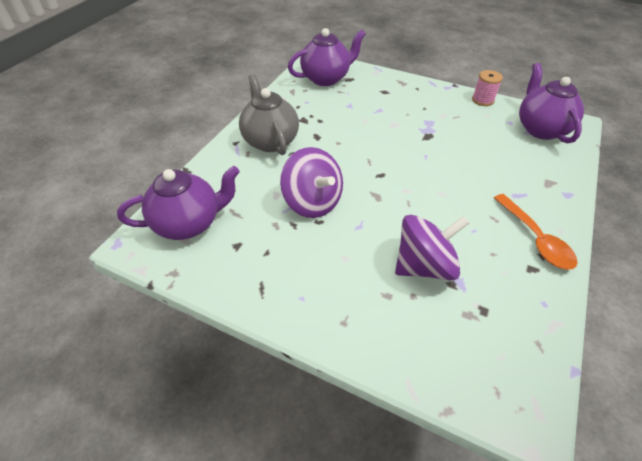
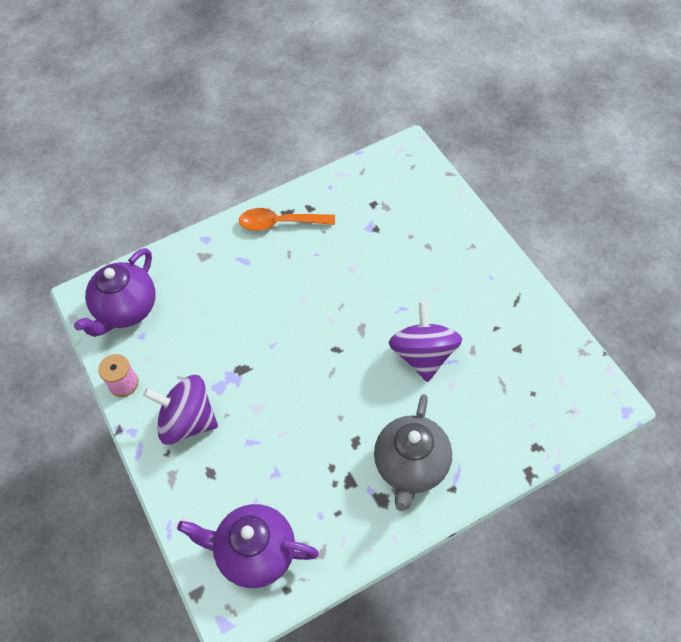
camera: 140 degrees left, 10 degrees up
purple teapot [117,166,240,240] -> none
purple spinning top [395,215,469,281] -> purple spinning top moved to [143,375,218,445]
orange spoon [494,194,578,270] -> orange spoon turned 105 degrees counterclockwise [239,208,335,231]

